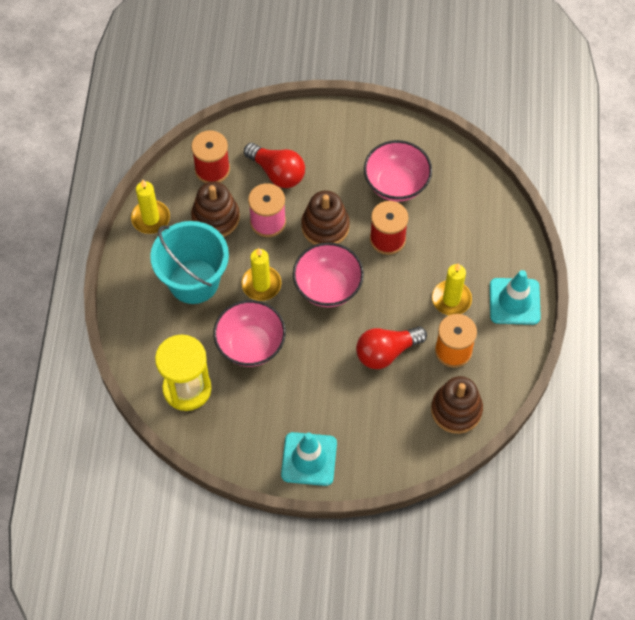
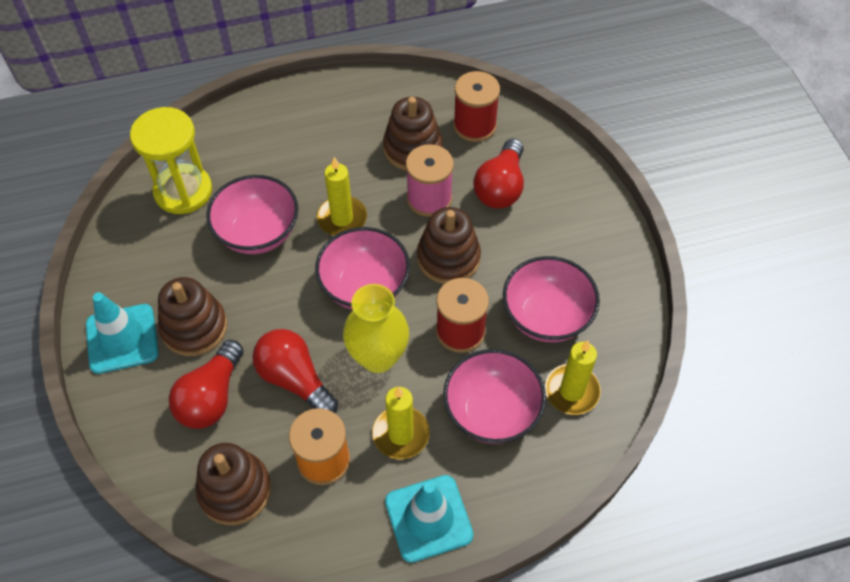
camera: 70 degrees right, 5 degrees down
yellow candle [131,179,170,234] -> yellow candle moved to [545,340,601,415]
turquoise bucket [150,221,229,304] -> none
none -> brown stacking toy [158,277,227,356]
none -> red light bulb [169,340,244,429]
none -> yellow vase [343,284,409,373]
none -> pink bowl [443,349,546,444]

